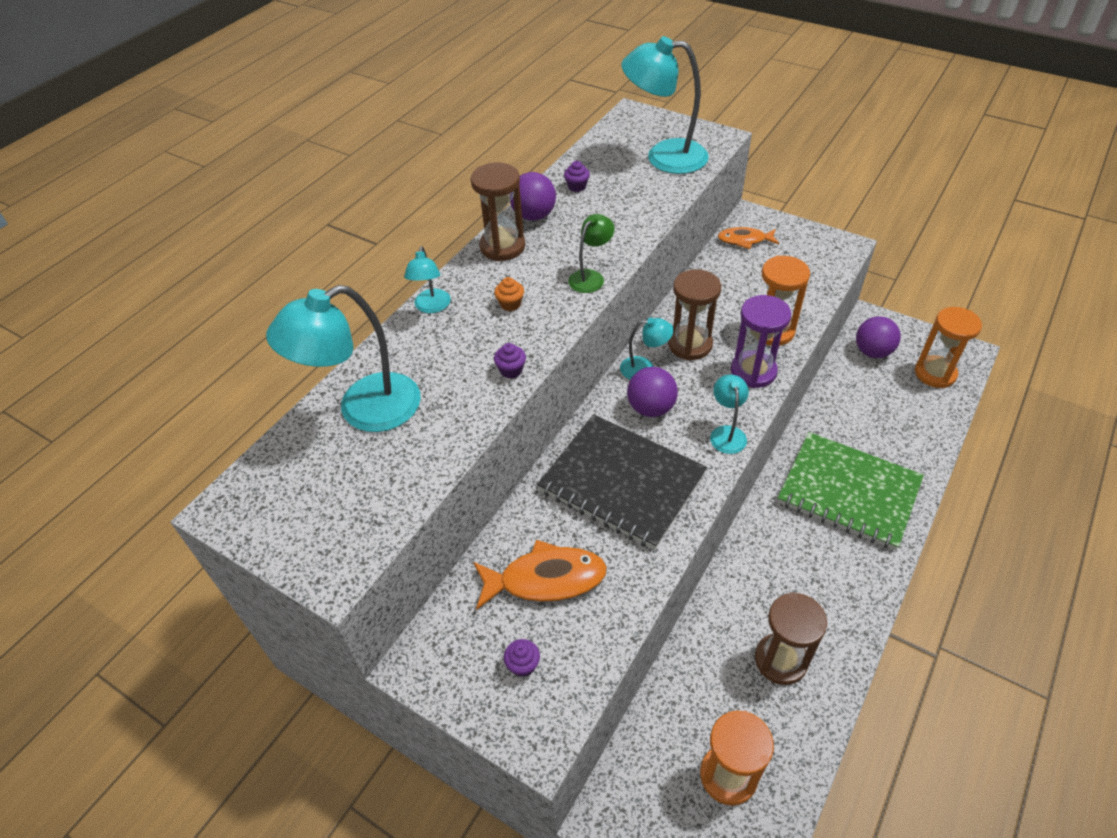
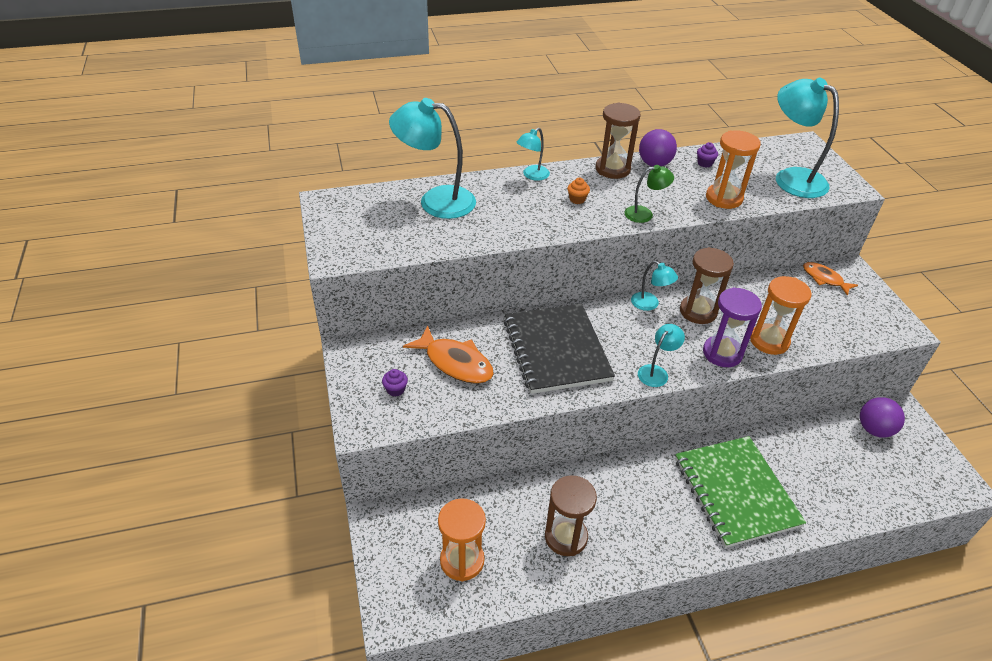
camera: 40 degrees right, 5 degrees down
purple cupcake [494,343,526,379] -> none
purple ball [627,367,678,417] -> none
orange hourglass [915,307,982,388] -> orange hourglass moved to [706,130,761,209]

